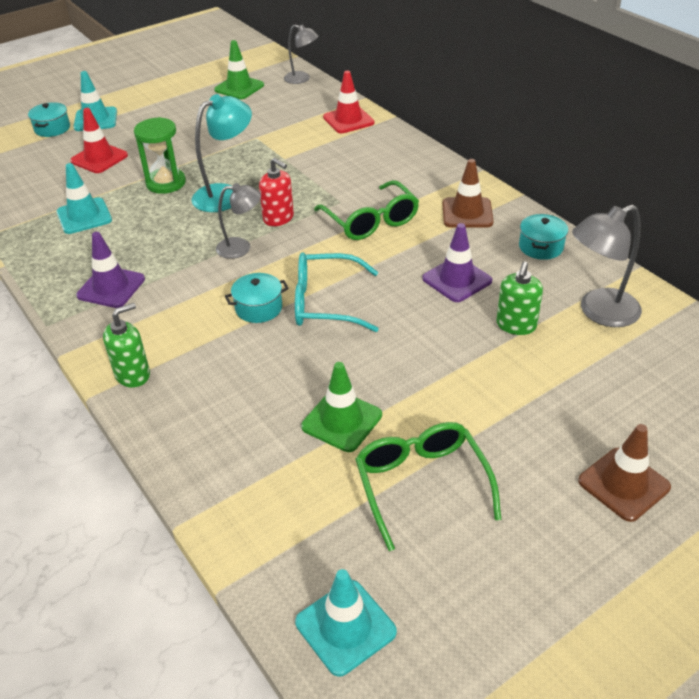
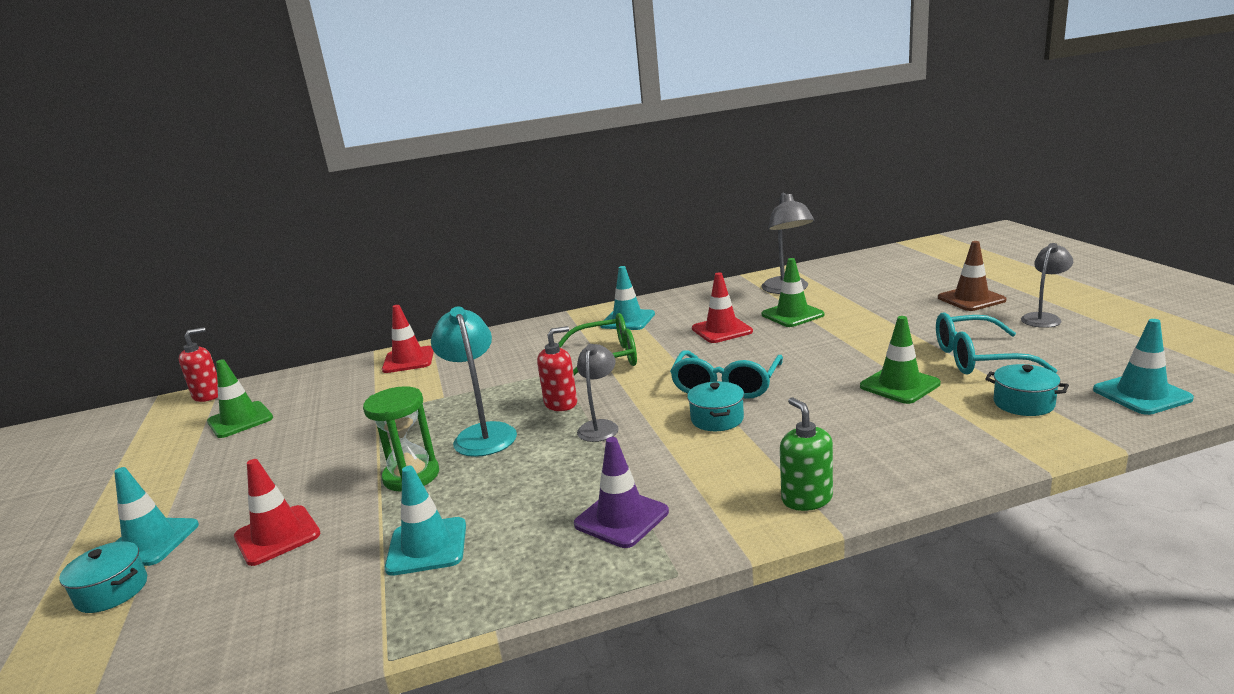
camera: 70 degrees left, 20 degrees down
grey lamp [284,24,319,84] -> grey lamp moved to [1021,243,1073,328]
green glasses [355,422,501,551] -> turquoise glasses [936,313,1057,374]
purple traffic cone [422,223,492,302] -> red traffic cone [692,272,753,343]
brown traffic cone [442,159,493,228] -> turquoise traffic cone [600,266,655,330]
green soap dispenser [496,261,543,335] -> green traffic cone [761,258,825,327]
turquoise pot [519,214,568,260] -> turquoise pot moved to [985,364,1069,416]
none -> red soap dispenser [179,327,218,402]

